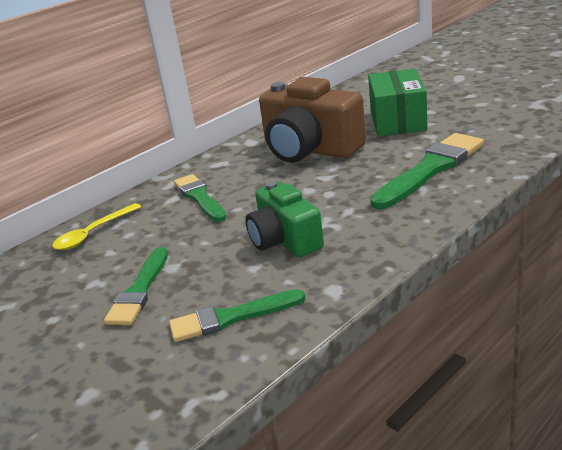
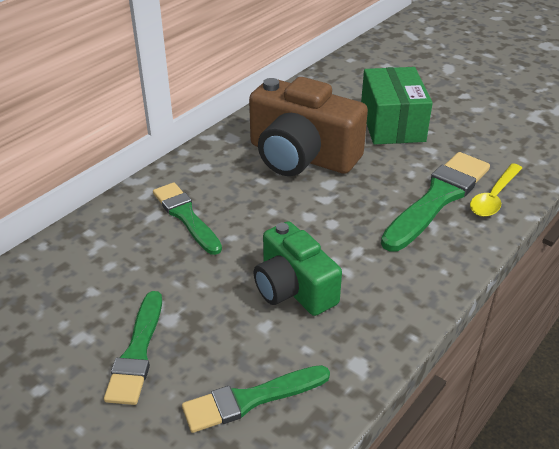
camera: 10 degrees left, 10 degrees up
yellow spoon [52,203,141,250] -> yellow spoon moved to [470,163,522,217]

